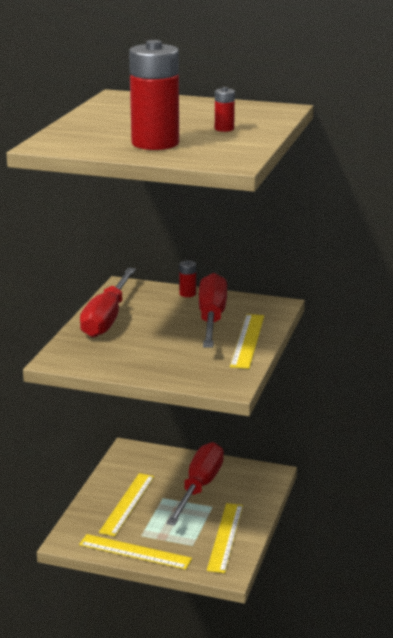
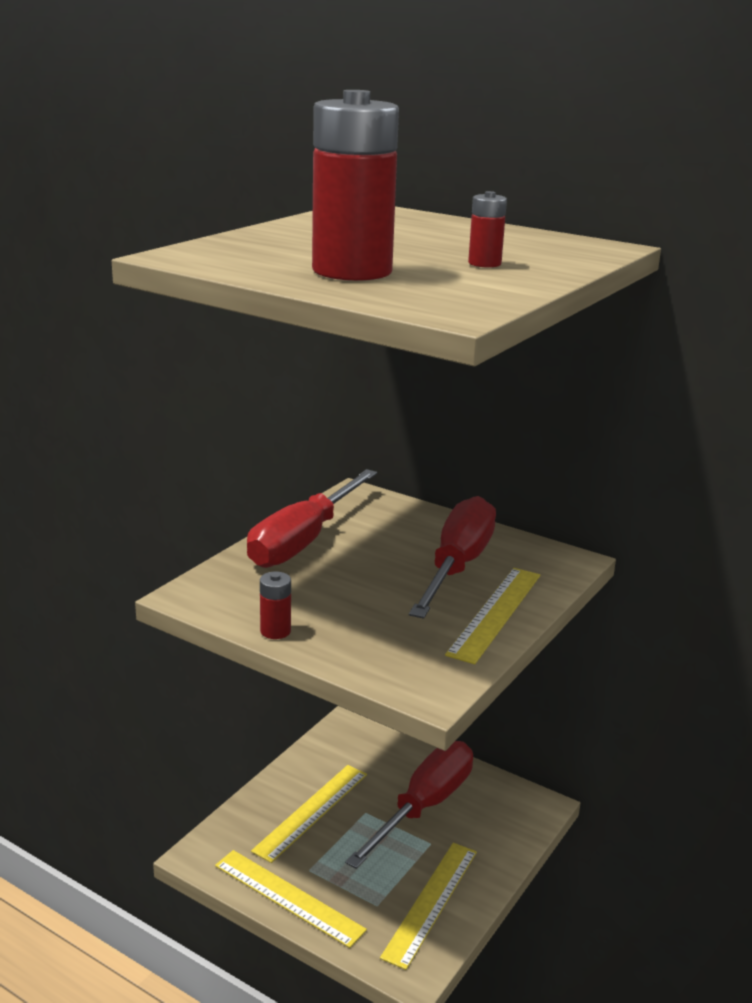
camera: 15 degrees right, 0 degrees up
red battery [179,260,196,297] -> red battery moved to [260,571,291,639]

